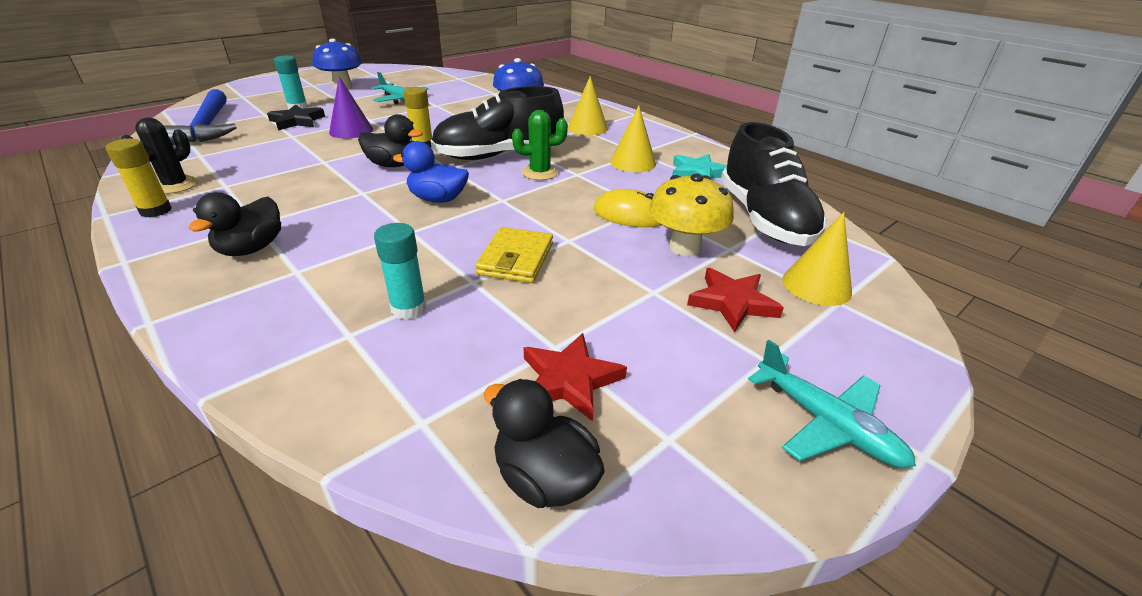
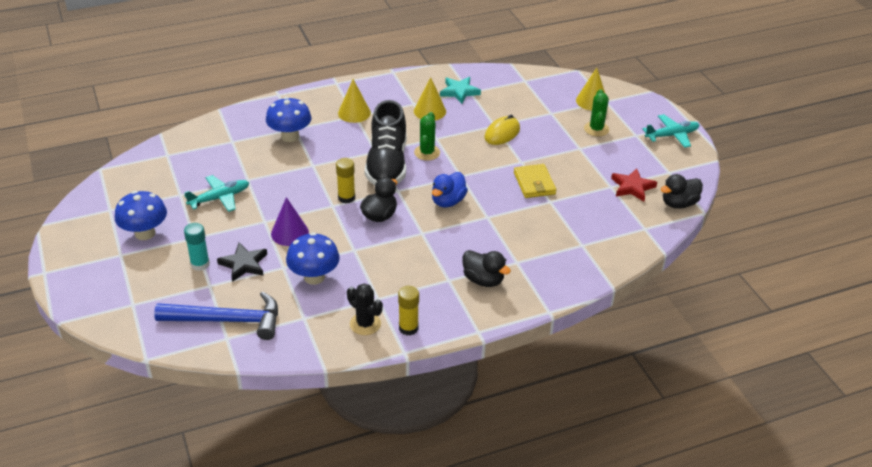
camera: 70 degrees left, 5 degrees up
turquoise glue stick [374,223,427,320] -> none
yellow wallet [475,227,553,283] -> yellow wallet turned 45 degrees clockwise [514,164,556,198]
yellow mushroom [649,173,734,256] -> none
red star [687,268,784,333] -> green cactus [584,89,609,136]
black shoe [721,122,827,246] -> none
none -> blue mushroom [286,232,340,285]

